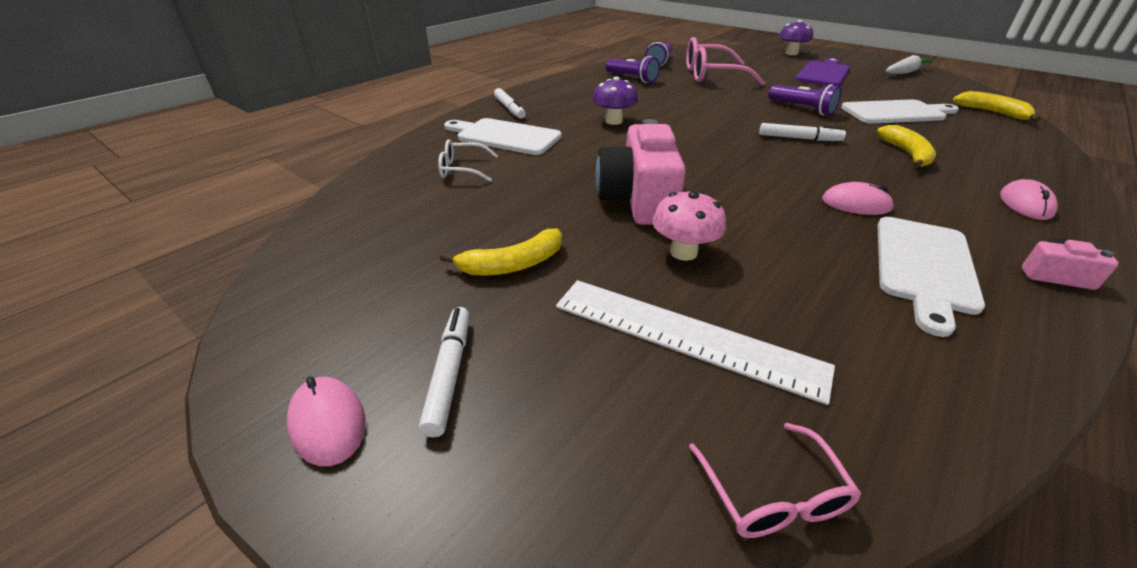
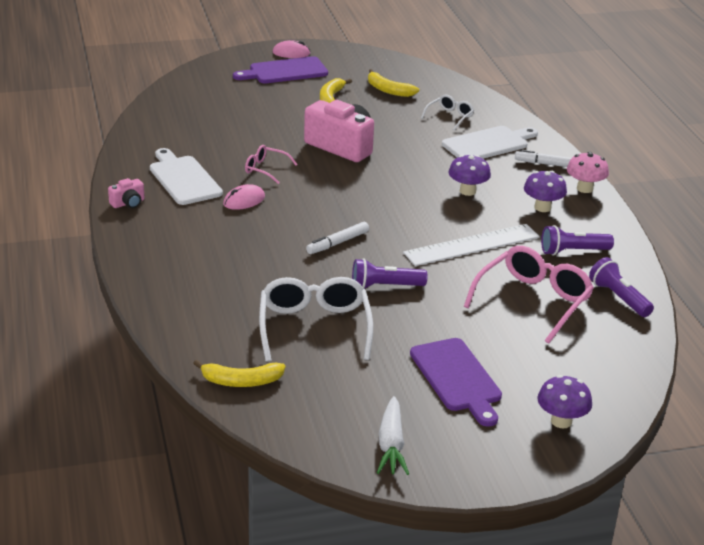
camera: 125 degrees right, 5 degrees down
white marker [419,307,469,437] -> purple cutting board [233,56,328,83]
white ruler [556,280,835,405] -> white ruler moved to [403,224,540,266]
pink mushroom [652,190,726,261] -> pink mushroom moved to [567,152,609,193]
pink glasses [689,423,861,538] -> pink glasses moved to [245,145,298,184]
white cutting board [841,99,959,124] -> white glasses [259,277,373,362]
yellow banana [877,125,936,168] -> yellow banana moved to [368,69,419,97]
pink mouse [1000,179,1058,220] -> none
none -> purple mushroom [524,171,567,212]

